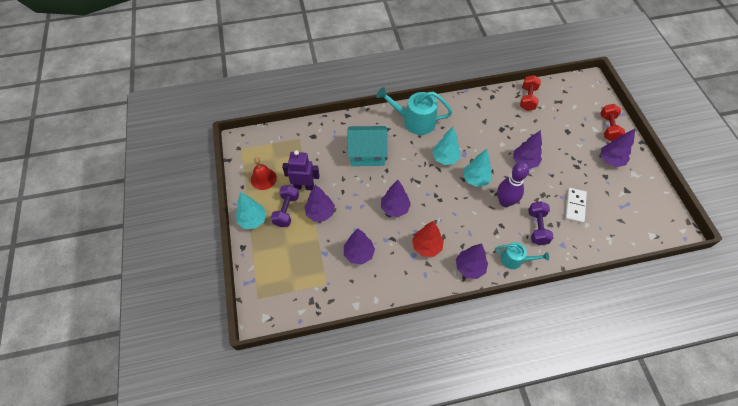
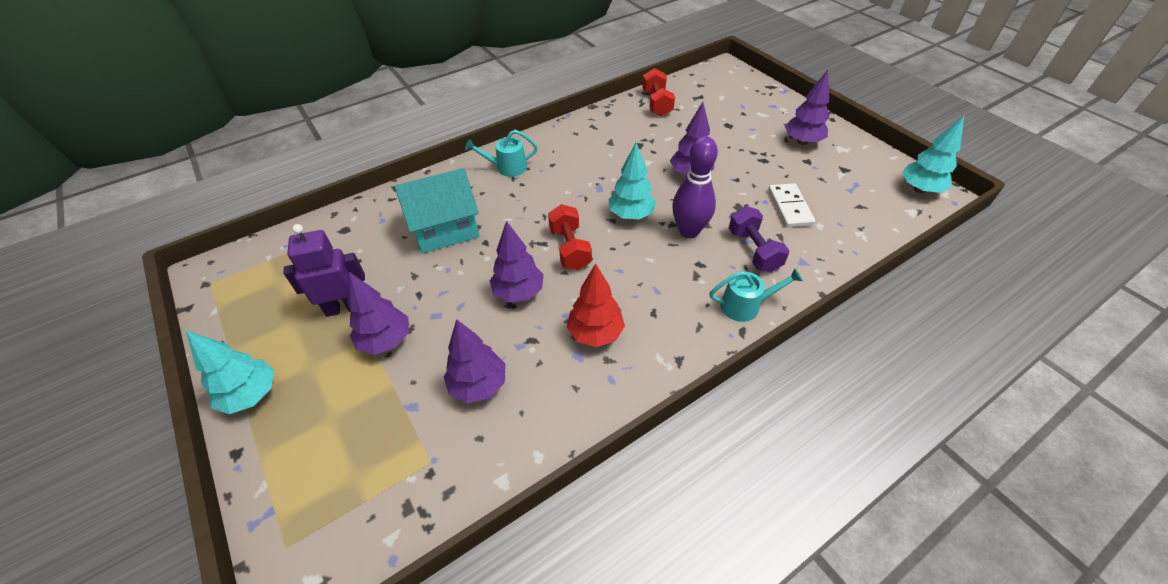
camera: 20 degrees left, 10 degrees down
red bell [251,157,277,190] -> none
purple dumbbell [271,185,299,227] -> none
turquoise watering can [376,87,453,135] -> turquoise watering can [465,130,538,177], size x0.58
turquoise tree [432,127,461,165] -> turquoise tree moved to [902,116,964,193]
purple tree [456,243,488,279] -> none
red dumbbell [601,104,625,141] -> red dumbbell moved to [548,204,592,270]

